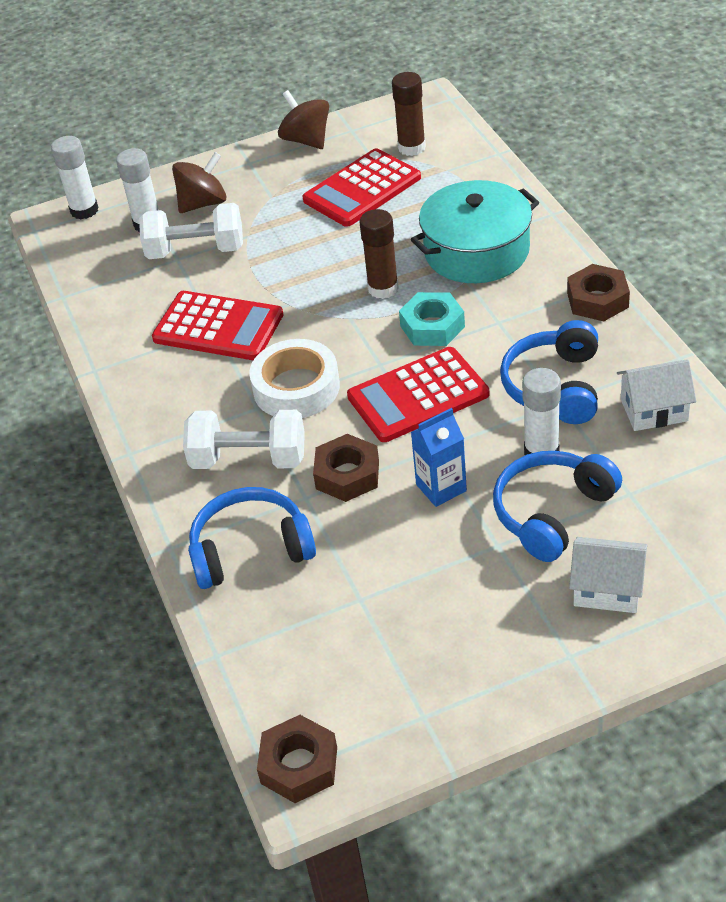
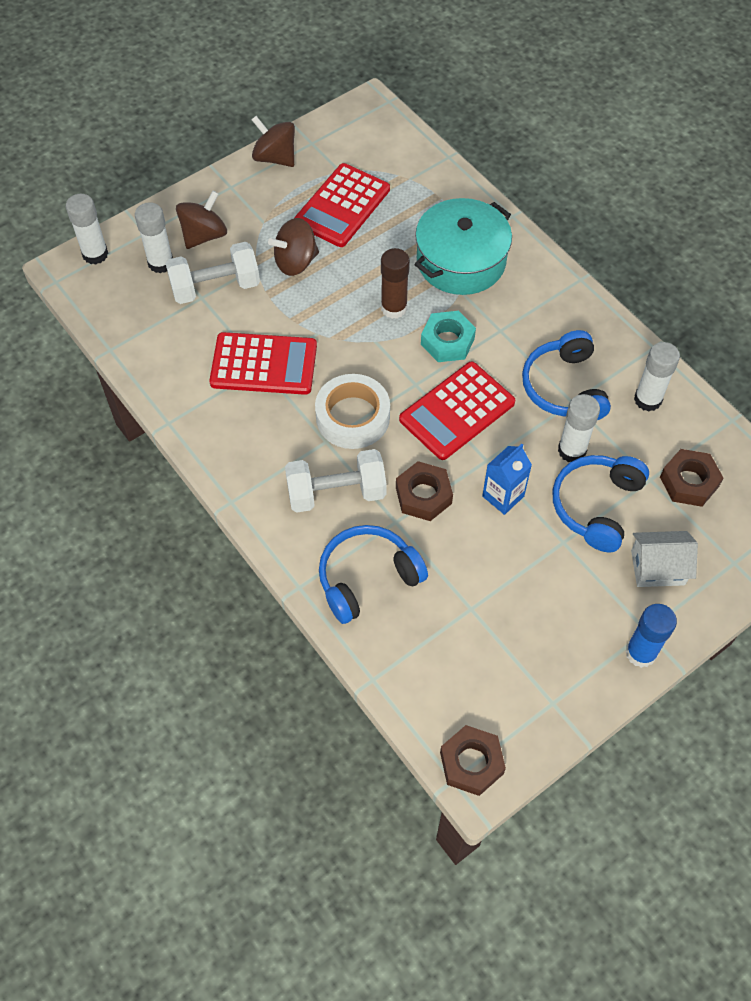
camera: 20 degrees left, 15 degrees up
brown glue stick [392,72,426,156] -> none
brown nut [567,264,630,321] -> brown nut moved to [660,449,723,507]
white house [617,359,696,431] -> white glue stick [634,342,680,411]
none -> brown spinning top [268,218,319,276]
none -> blue glue stick [625,604,677,668]

